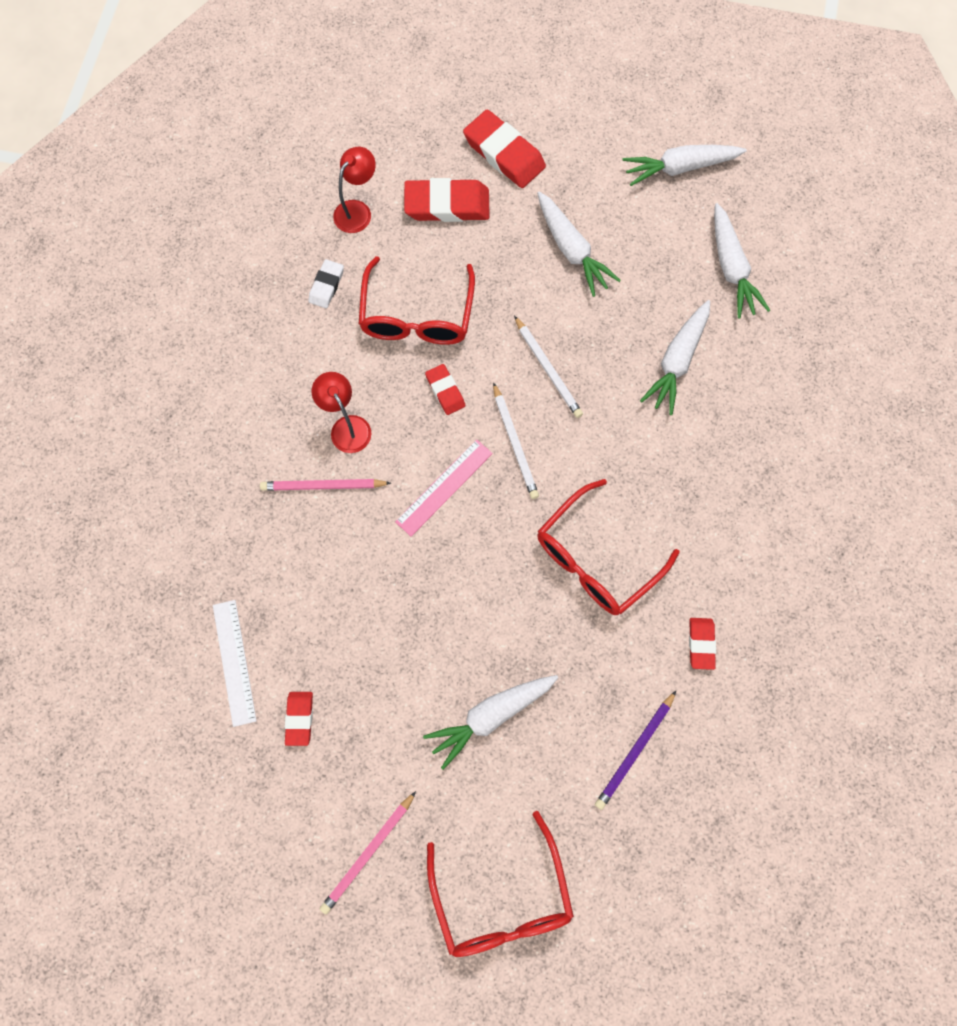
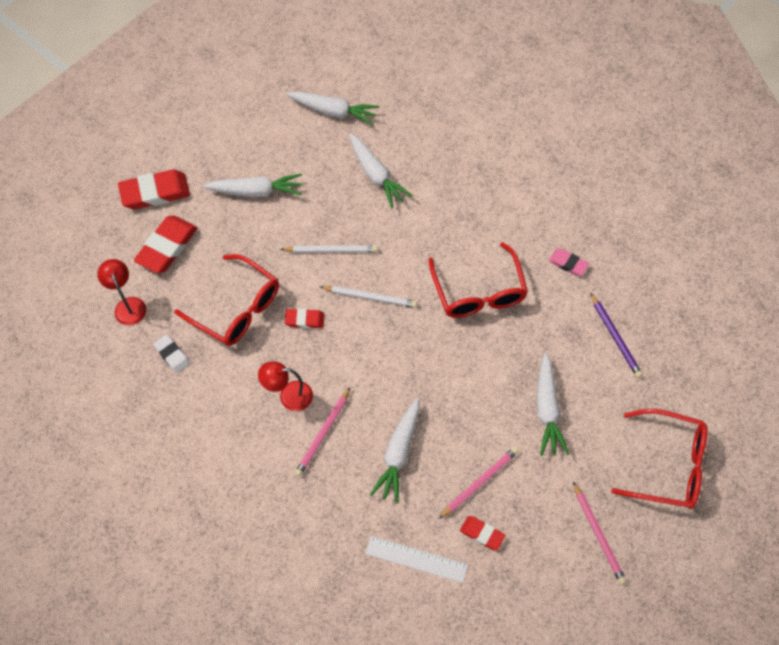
camera: 60 degrees left, 10 degrees down
pink ruler [395,439,493,536] -> none
white carrot [622,145,747,186] -> white carrot moved to [370,398,420,504]
red eraser [689,618,716,670] -> pink eraser [549,248,589,276]
none -> pink pencil [439,447,519,519]

